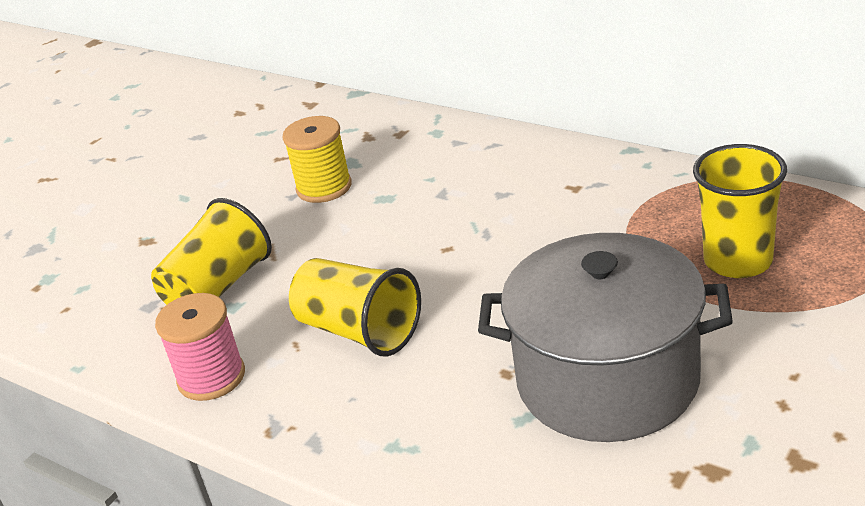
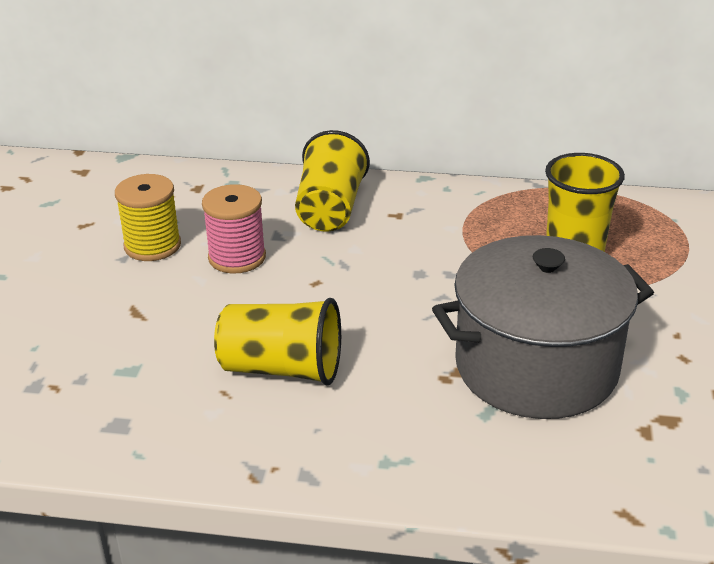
camera: 30 degrees left, 0 degrees up
yellow cup [151,198,272,305] -> yellow cup moved to [295,130,370,232]
pink spool [155,293,245,401] -> pink spool moved to [202,184,266,274]

